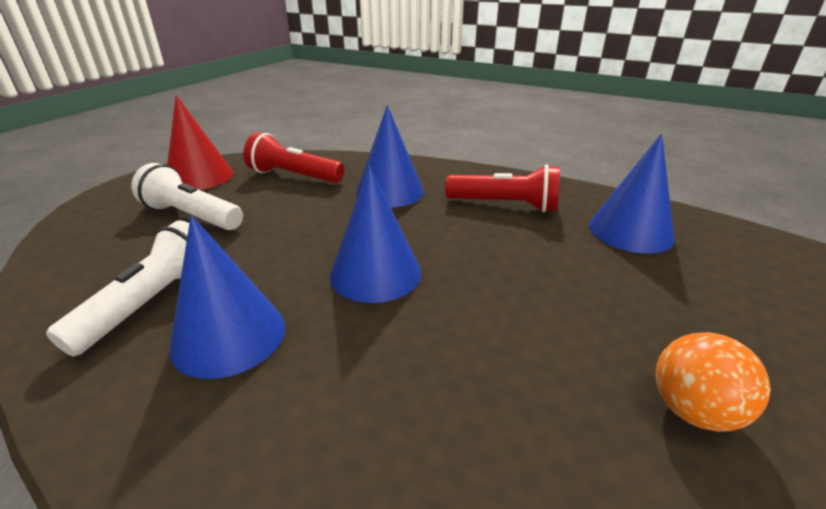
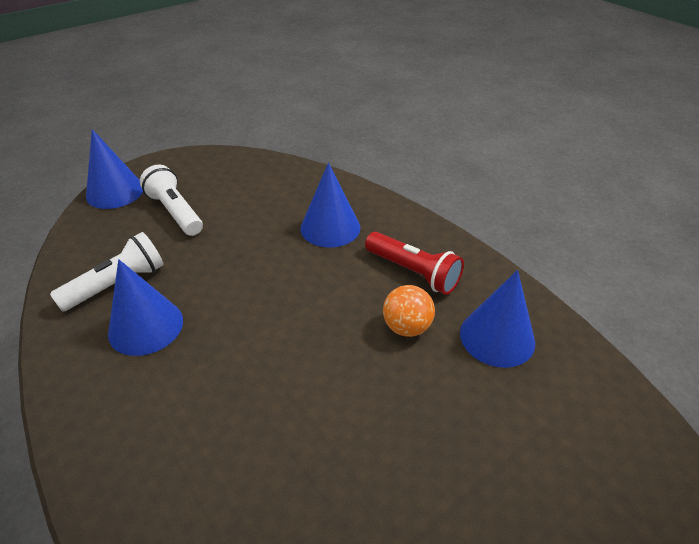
camera: 25 degrees right, 10 degrees up
red cone [167,95,233,190] -> none
red flashlight [243,132,344,183] -> none
blue cone [330,166,421,303] -> blue cone moved to [86,129,143,209]
orange ball [655,332,771,432] -> orange ball moved to [383,285,435,337]

